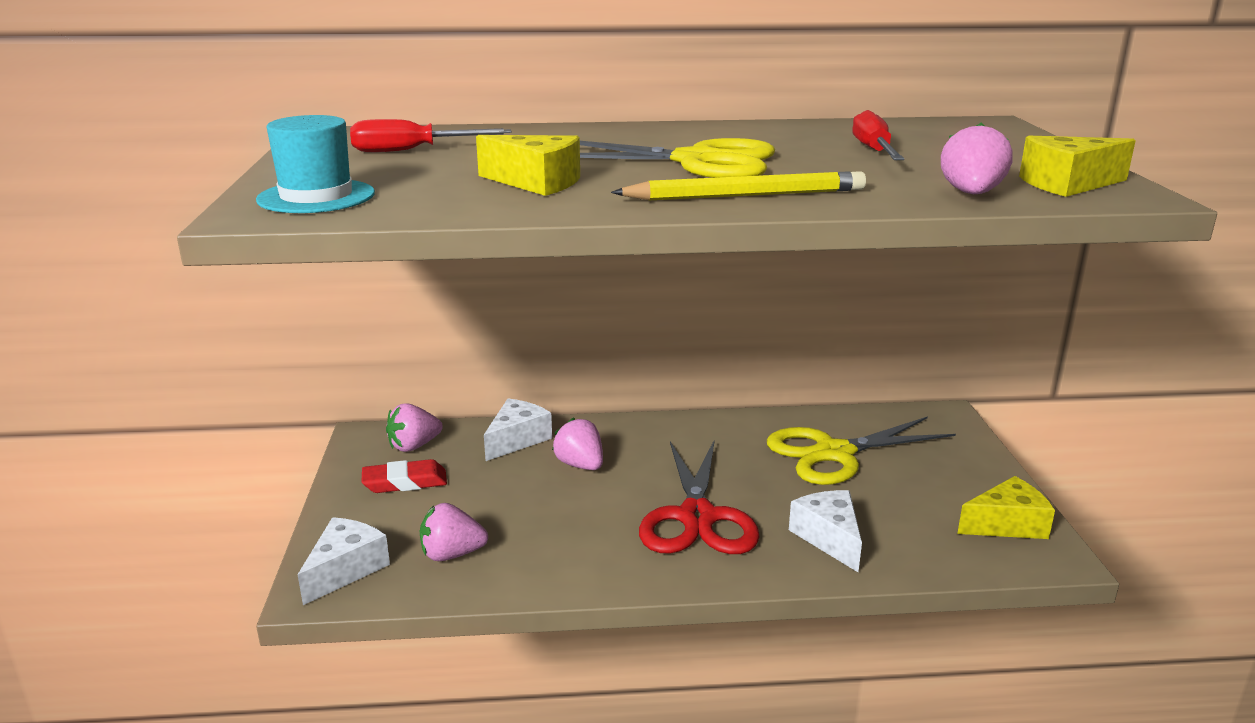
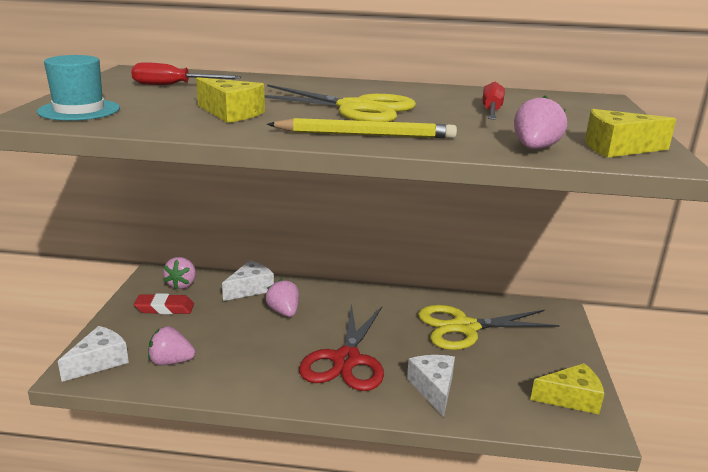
camera: 10 degrees right, 0 degrees up
pink strawberry [386,403,443,452] -> pink strawberry turned 60 degrees counterclockwise [163,257,196,290]

